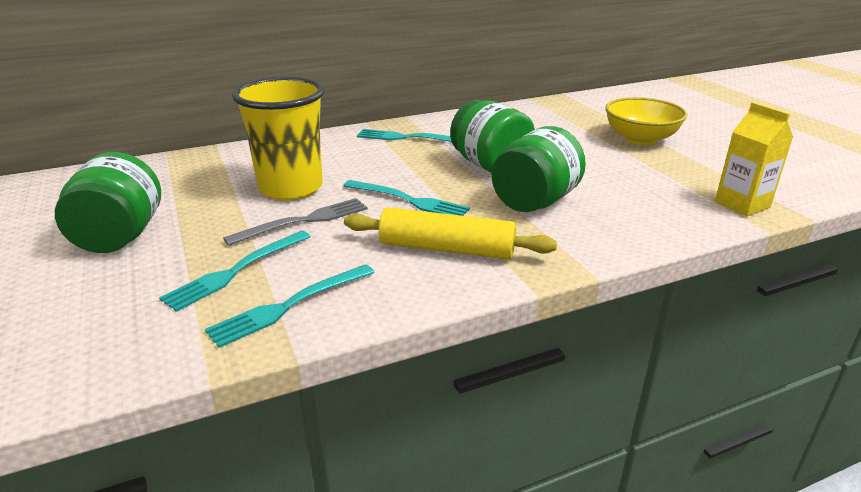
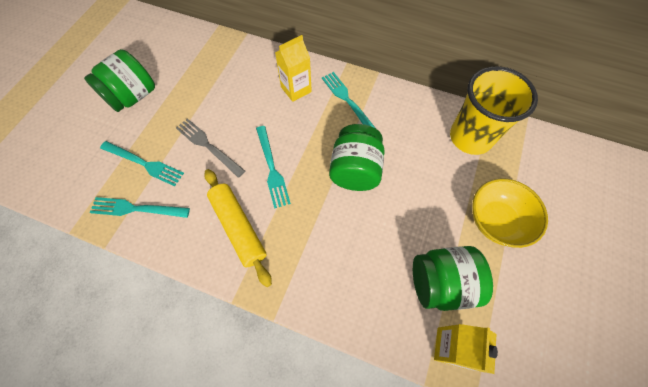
camera: 45 degrees right, 35 degrees up
turquoise fork [159,231,311,312] -> turquoise fork turned 150 degrees counterclockwise [100,141,184,186]
grey fork [223,198,368,246] -> grey fork turned 150 degrees counterclockwise [176,118,245,178]
yellow cup [232,77,324,201] -> yellow cup moved to [450,66,538,155]
green jar [491,126,586,212] -> green jar moved to [413,246,493,311]
none -> yellow carton [275,35,312,102]

